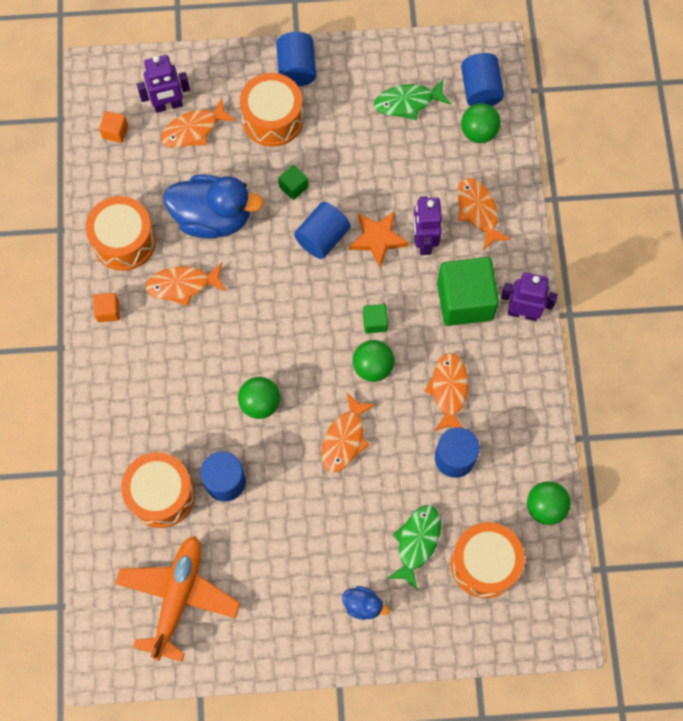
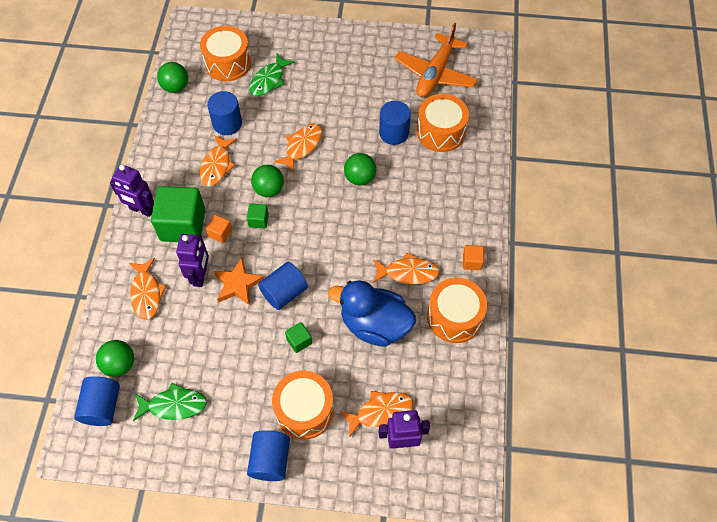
camera: 170 degrees left, 10 degrees down
orange cube [99,111,128,143] -> orange cube moved to [206,215,232,243]
blue duck [342,586,389,620] -> none

